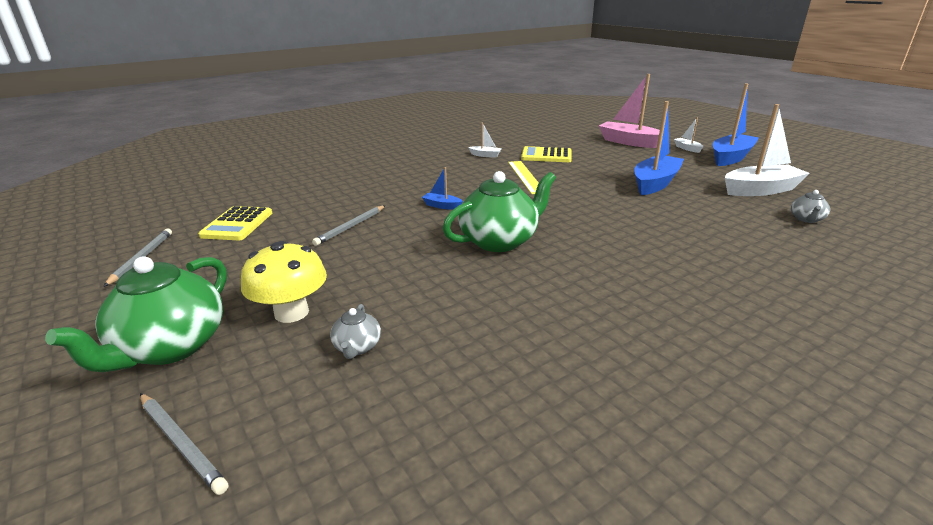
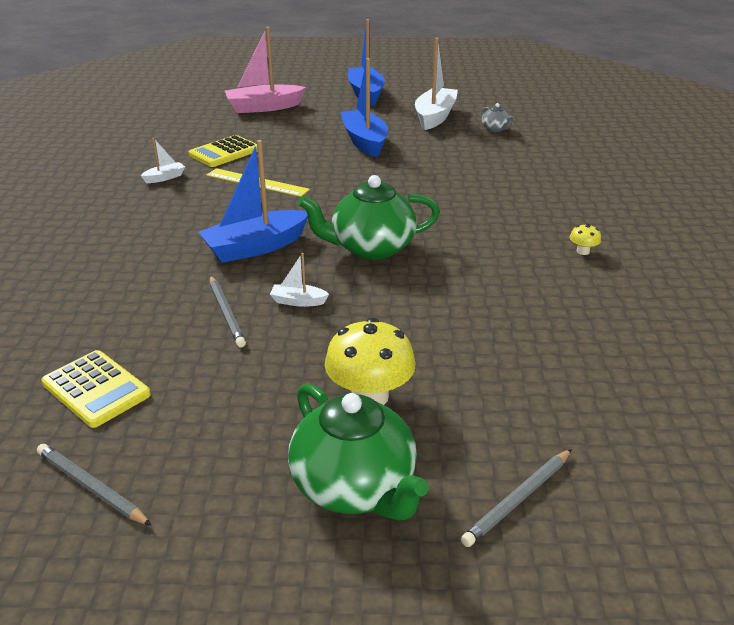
camera: 55 degrees left, 5 degrees up
grey pencil [140,393,228,495] -> grey pencil turned 150 degrees clockwise [461,449,572,547]
grey teapot [330,304,381,359] -> none
blue boat [422,167,463,210] -> blue boat [198,140,308,263], size x2.17
green teapot [443,171,556,252] -> green teapot turned 105 degrees counterclockwise [298,175,440,260]
white boat [674,118,703,153] -> white boat moved to [270,253,329,307]
none -> yellow mushroom [570,224,601,255]

